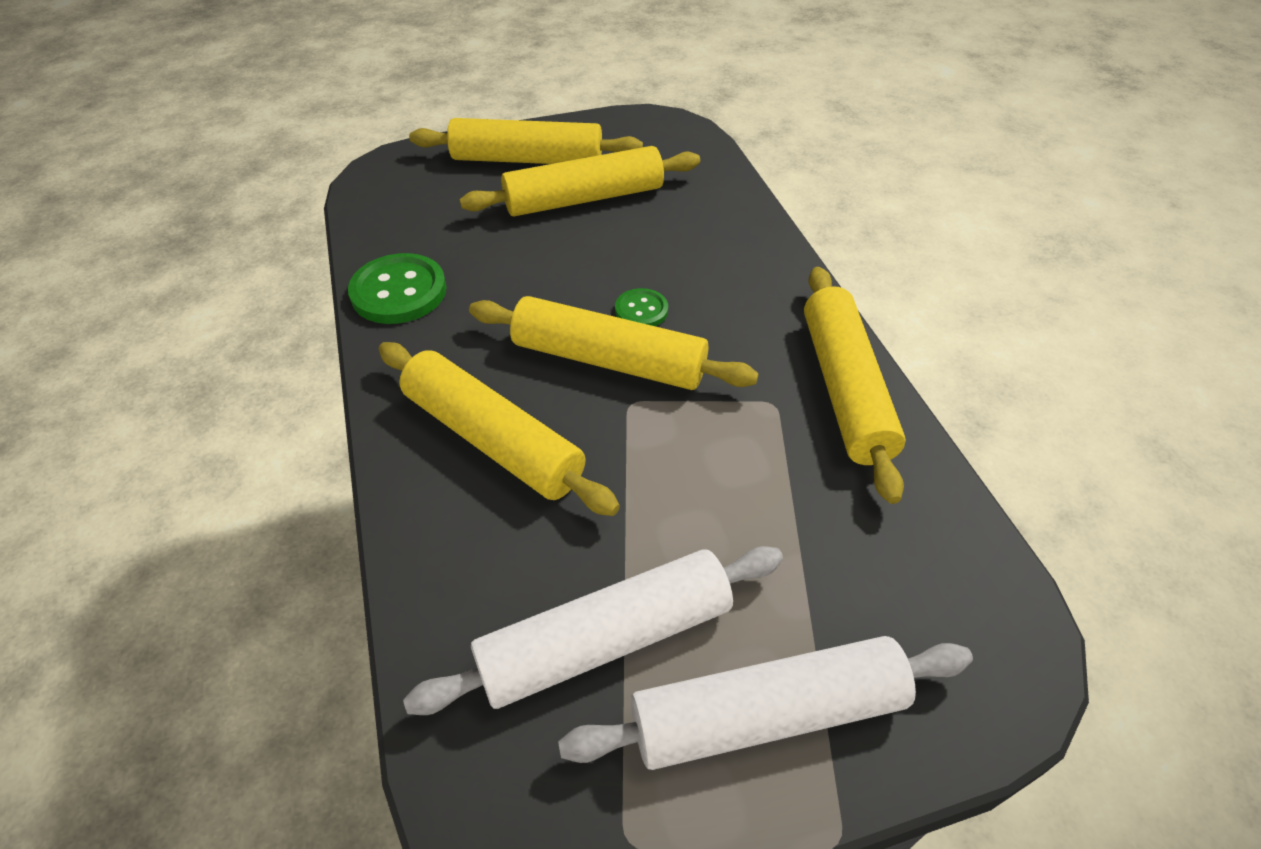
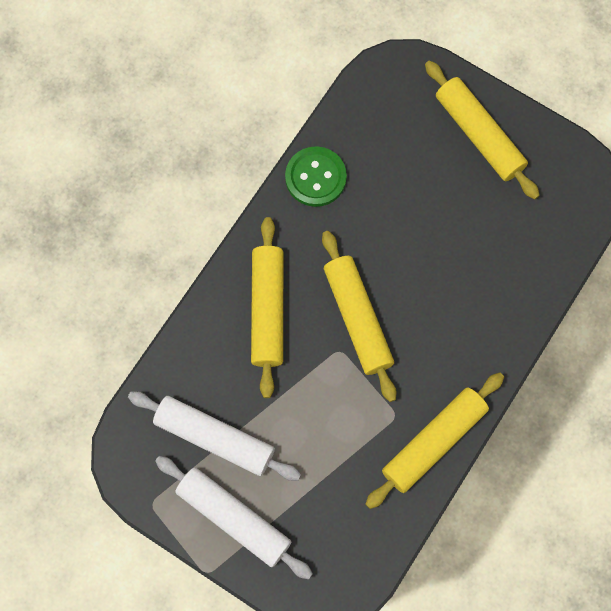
camera: 50 degrees right, 25 degrees up
yellow rolling pin [460,146,700,216] -> none
green button [615,288,668,326] -> none

